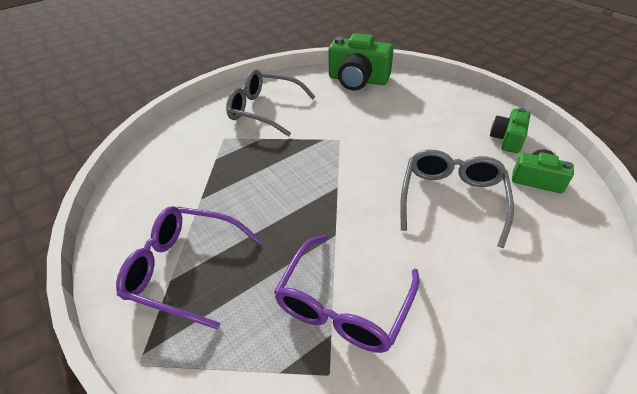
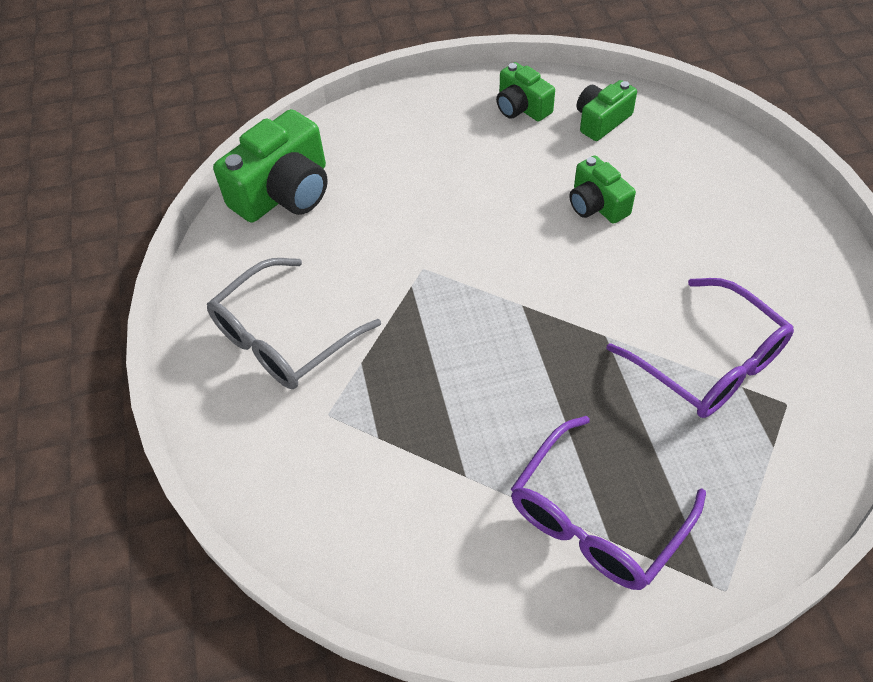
camera: 65 degrees left, 10 degrees up
grey glasses [400,150,514,248] -> green camera [569,156,636,224]

